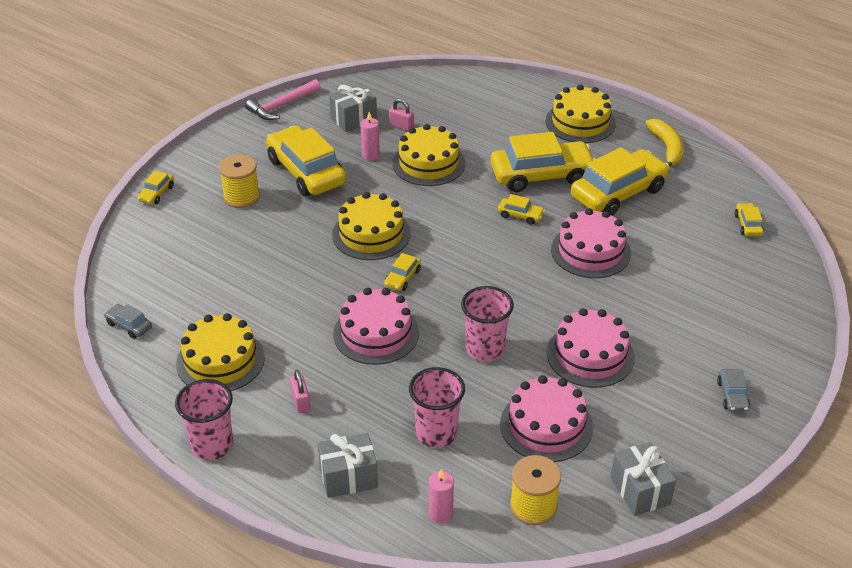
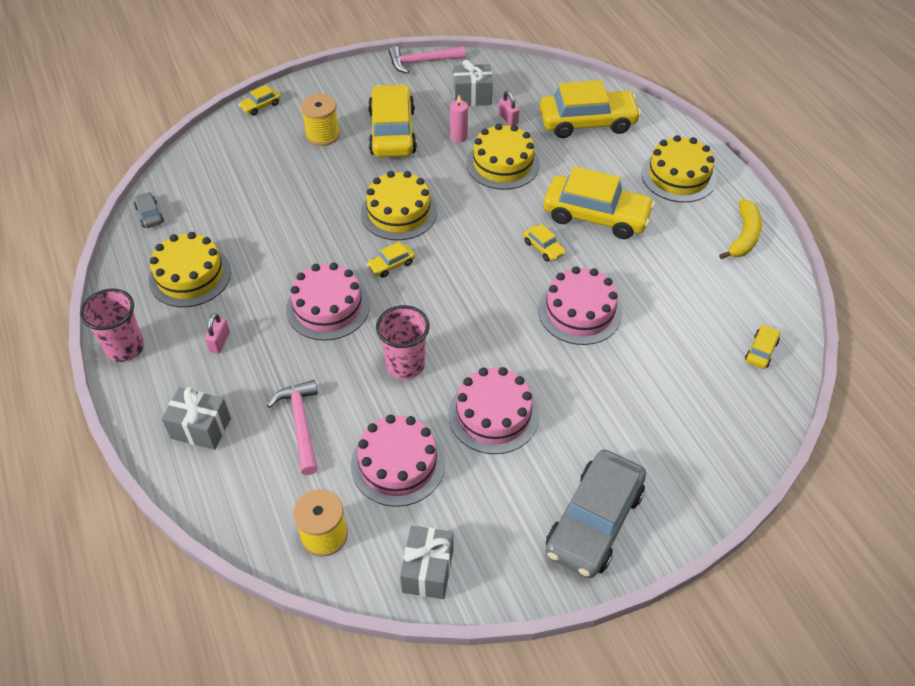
camera: 30 degrees right, 10 degrees up
pink cup [409,367,465,448] -> pink hammer [267,380,318,475]
pink candle [429,468,454,524] -> none
yellow car [571,147,669,215] -> yellow car moved to [540,80,641,138]
grey car [717,369,750,412] -> grey car [546,450,646,578], size x2.32

